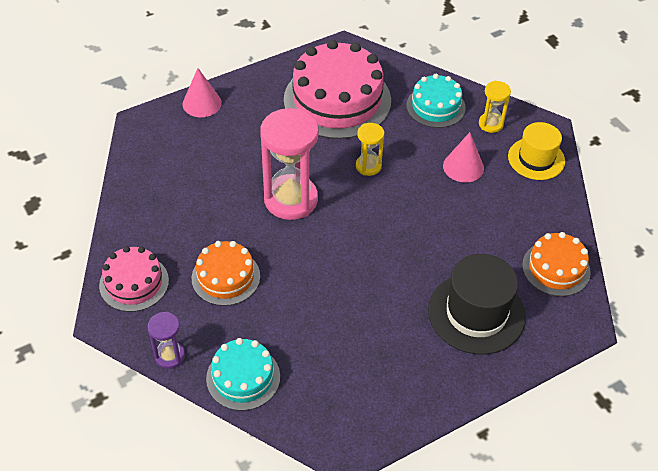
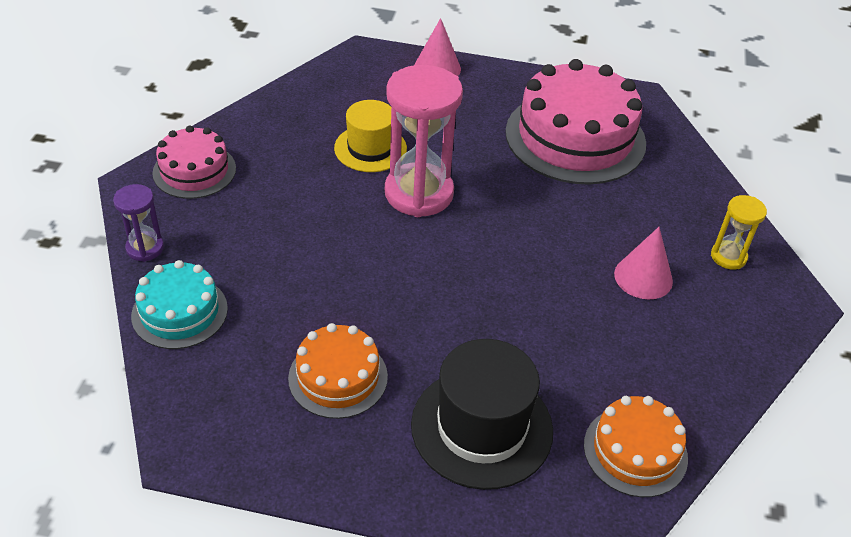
camera: 40 degrees right, 5 degrees down
orange cake [192,241,260,306] -> orange cake moved to [288,323,388,419]
yellow hourglass [356,123,384,176] -> none
turquoise cake [407,74,466,128] -> none
yellow hat [508,122,565,180] -> yellow hat moved to [334,100,407,172]

